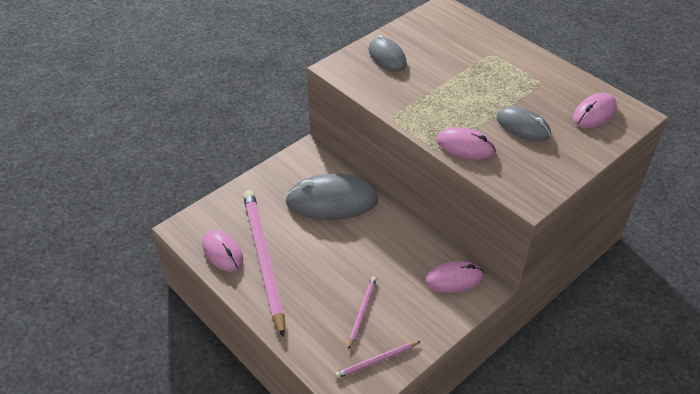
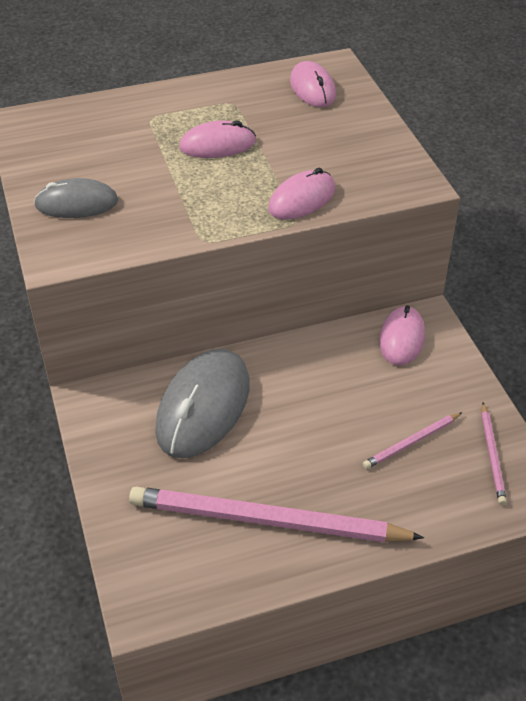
camera: 65 degrees left, 0 degrees up
pink mouse [202,230,243,272] -> pink mouse moved to [179,121,256,158]
pink pencil [348,276,377,350] -> pink pencil turned 75 degrees counterclockwise [363,412,463,469]
grey mouse [496,106,551,141] -> none

